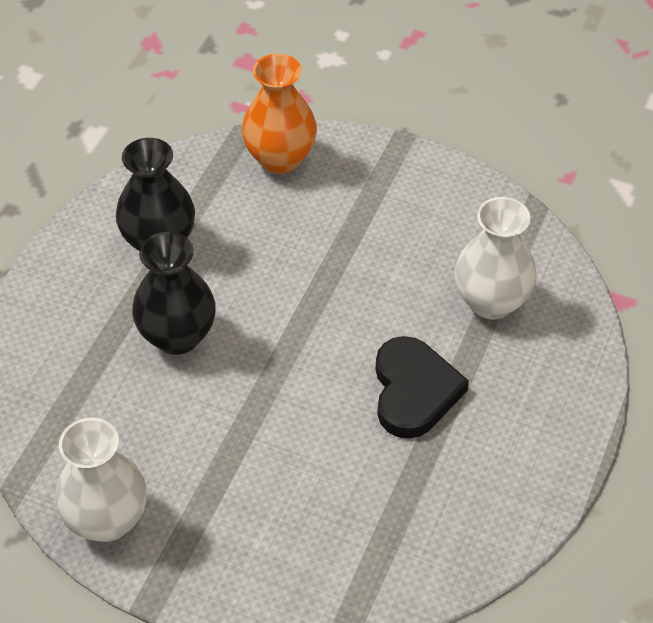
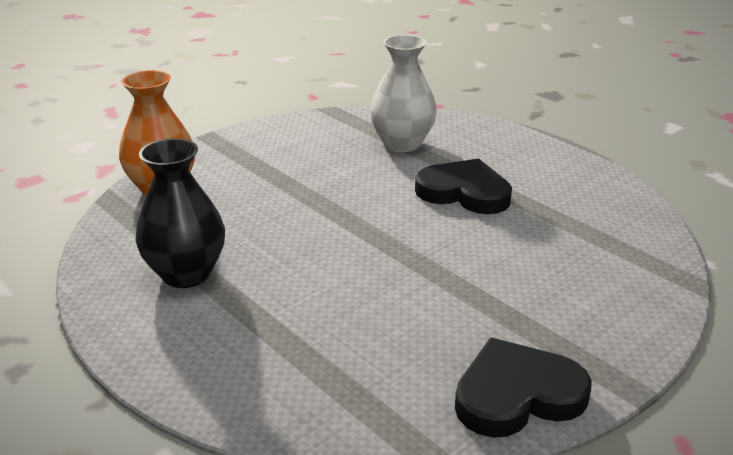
camera: 65 degrees left, 20 degrees down
white vase [55,418,147,542] -> black heart [455,338,592,438]
black vase [132,232,216,355] -> none

